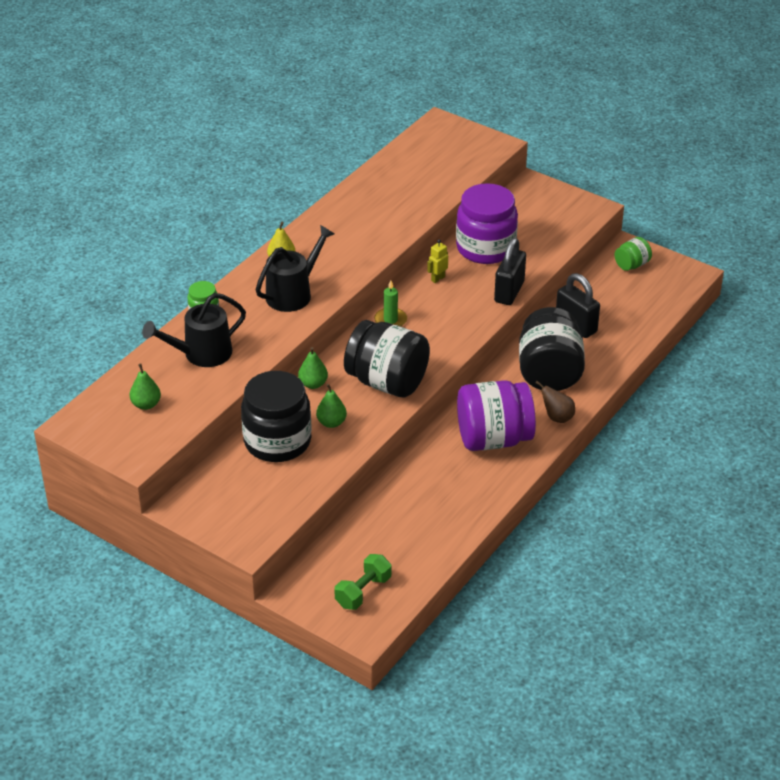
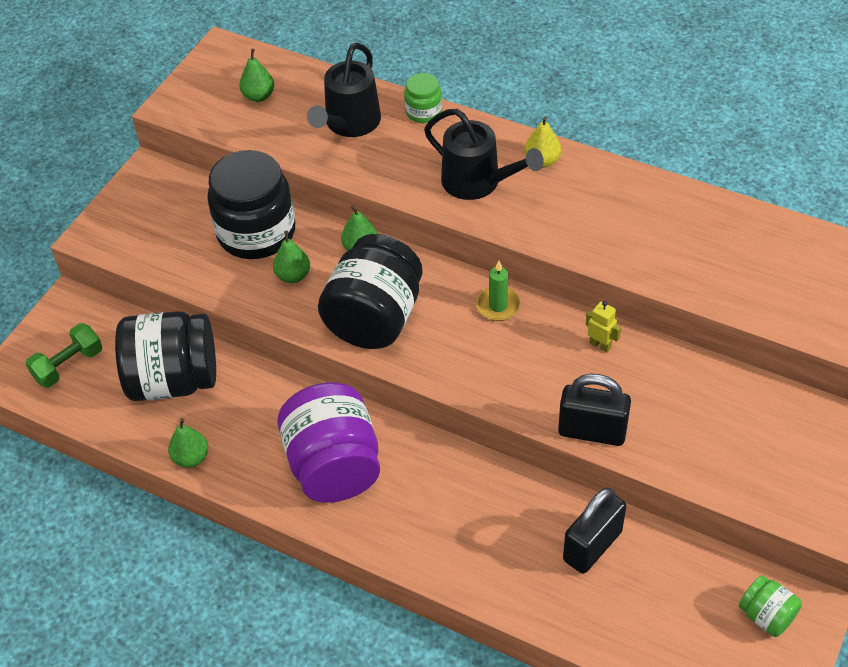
camera: 85 degrees right, 10 degrees up
black watering can [142,293,246,367] -> black watering can turned 120 degrees counterclockwise [307,43,381,137]
green dumbbell [334,554,392,610] -> green dumbbell turned 75 degrees counterclockwise [25,323,102,388]
purple jar [456,183,518,264] -> none
black jar [519,307,585,391] -> black jar moved to [115,311,216,401]
brown pear [536,381,575,423] -> none
none -> green pear [168,418,208,468]

